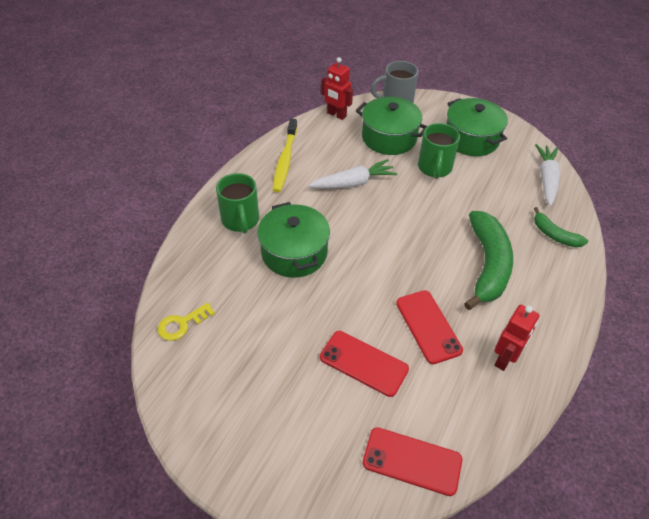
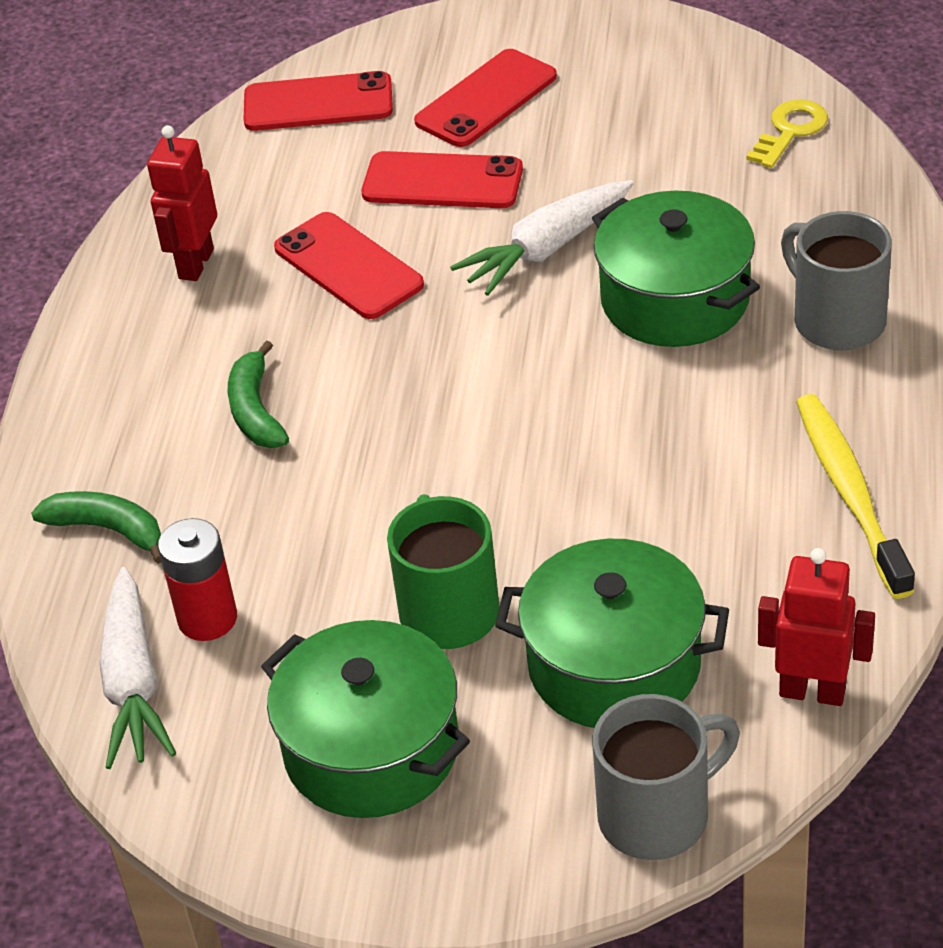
camera: 165 degrees right, 5 degrees down
green mug [216,173,259,234] -> grey mug [781,211,892,350]
white carrot [308,159,397,188] -> white carrot moved to [450,180,634,296]
green banana [464,211,513,310] -> green banana [228,340,289,448], size x0.52
none -> red battery [158,518,237,641]
none -> red phone [414,49,557,147]

